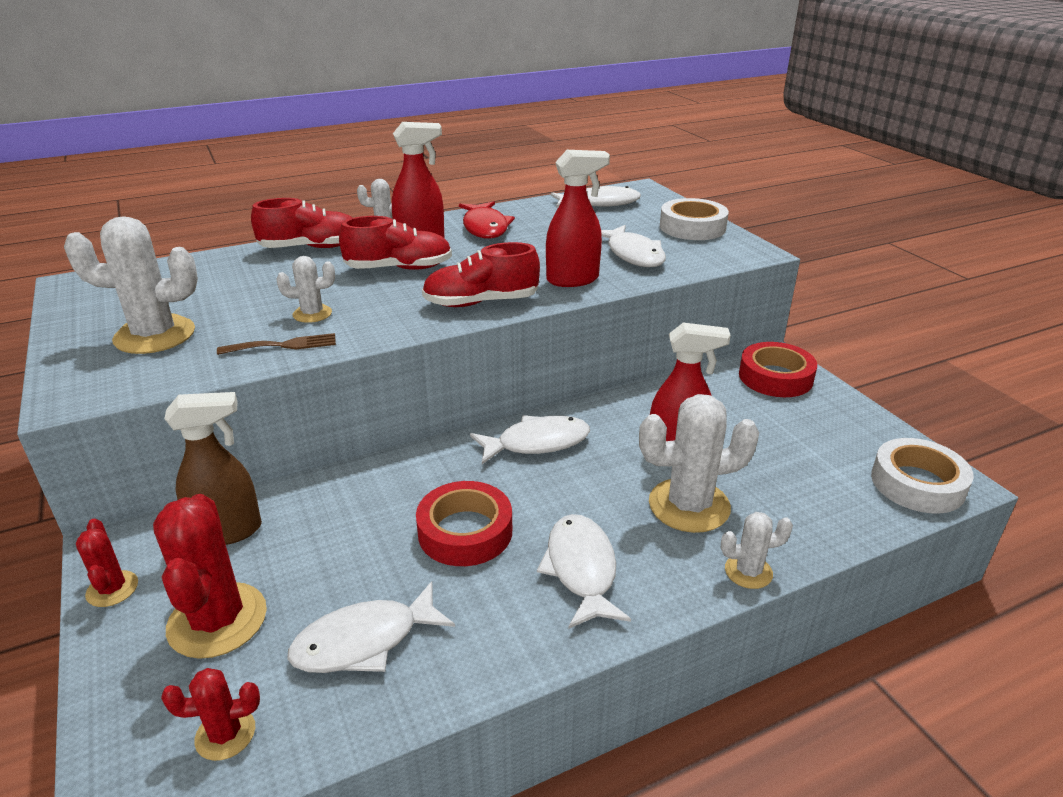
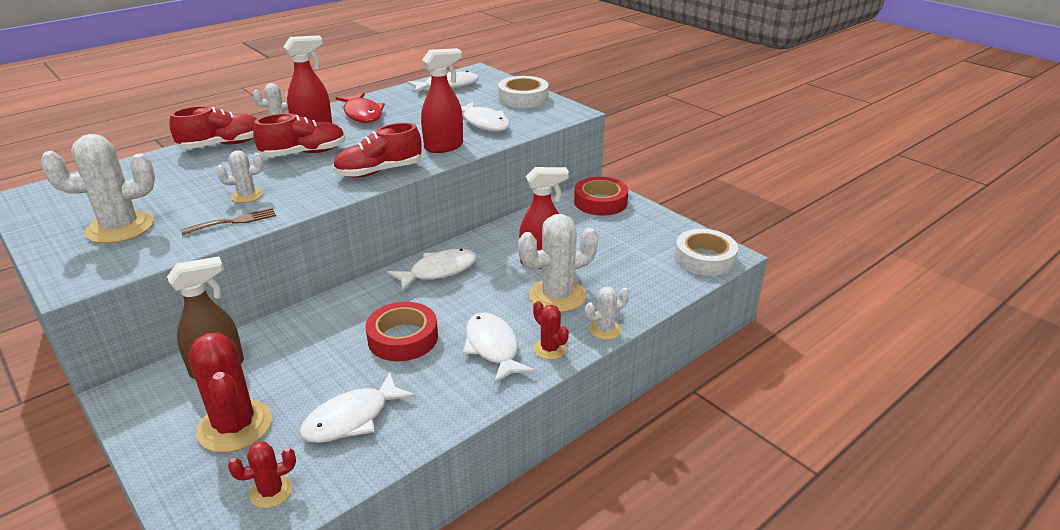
camera: 15 degrees left, 0 degrees up
red cactus [76,519,138,607] -> red cactus moved to [533,301,569,360]

